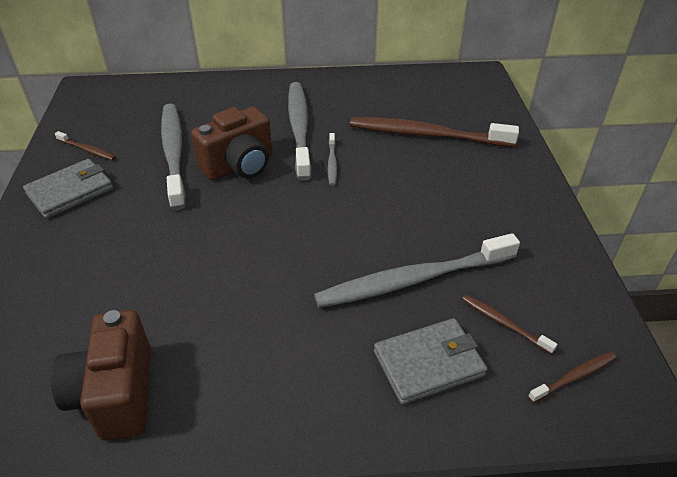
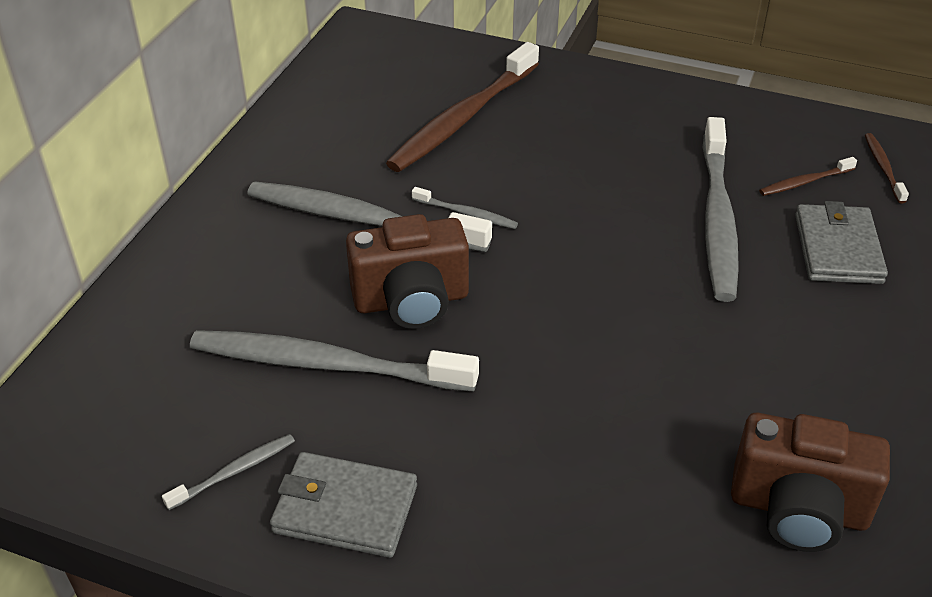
camera: 65 degrees left, 0 degrees up
grey wallet [23,159,113,219] -> grey wallet turned 60 degrees counterclockwise [270,452,417,558]
brown toothbrush [55,131,116,160] -> grey toothbrush [162,434,295,510]
brown camera [191,107,272,180] -> brown camera turned 90 degrees clockwise [346,214,469,329]

